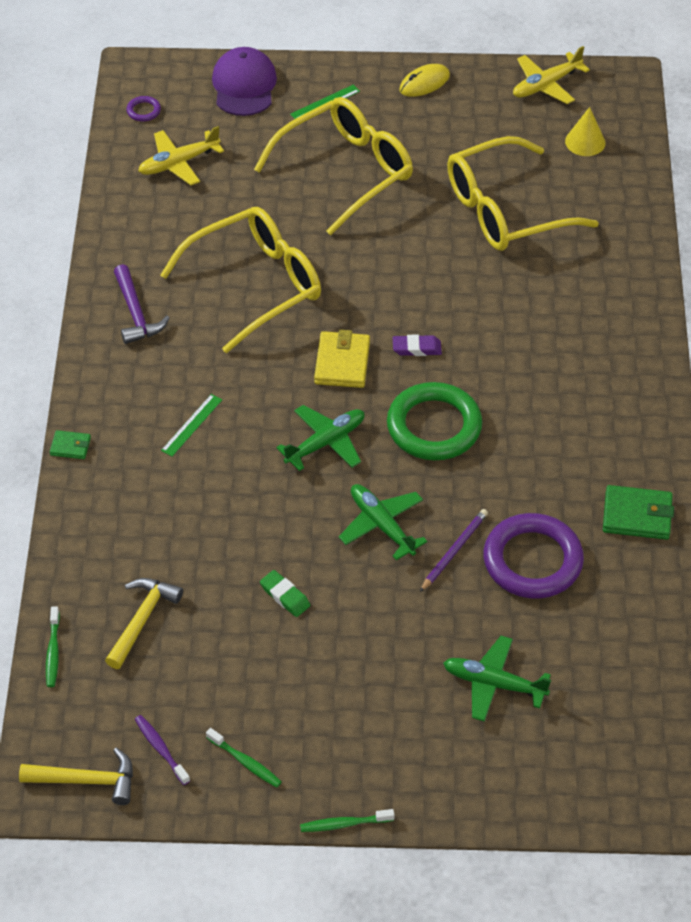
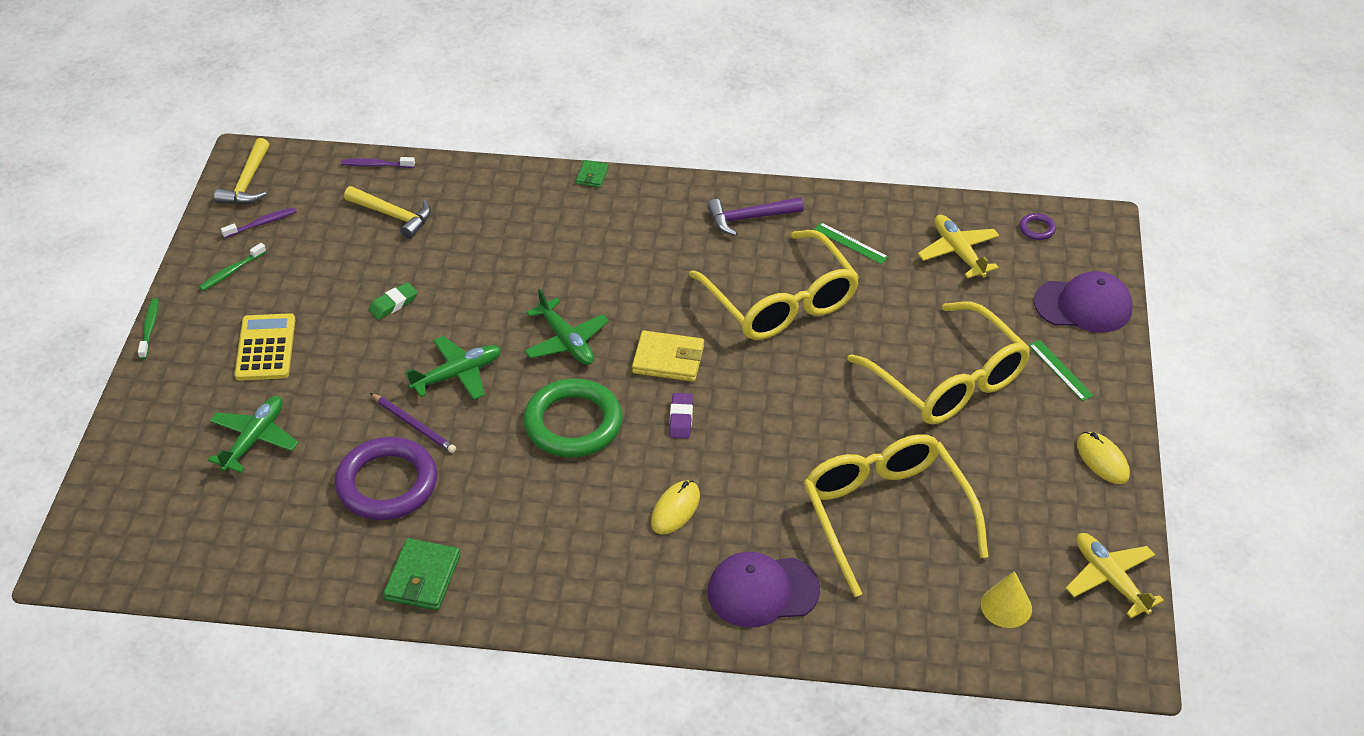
camera: 95 degrees right, 5 degrees down
green toothbrush [46,606,60,687] -> purple toothbrush [341,157,415,168]
green ruler [161,394,222,456] -> green ruler moved to [814,223,888,264]
none -> yellow calculator [235,313,295,380]
none -> yellow mouse [651,480,700,534]
none -> purple cap [708,552,820,627]

